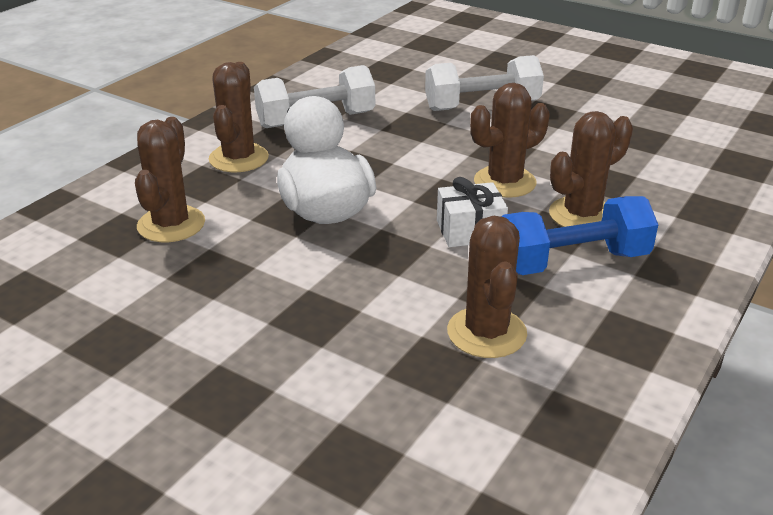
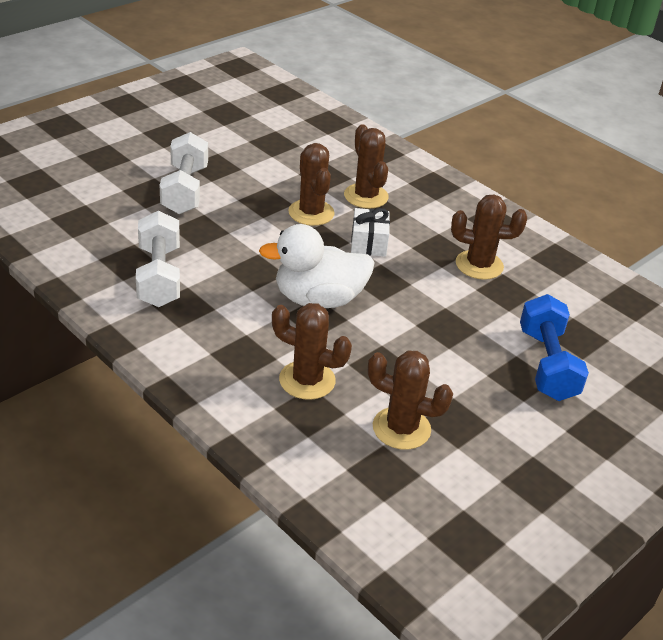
camera: 80 degrees left, 5 degrees up
brown cactus [209,62,269,172] -> brown cactus moved to [368,350,453,450]
blue dumbbell [502,196,658,275] -> blue dumbbell moved to [520,294,589,401]

